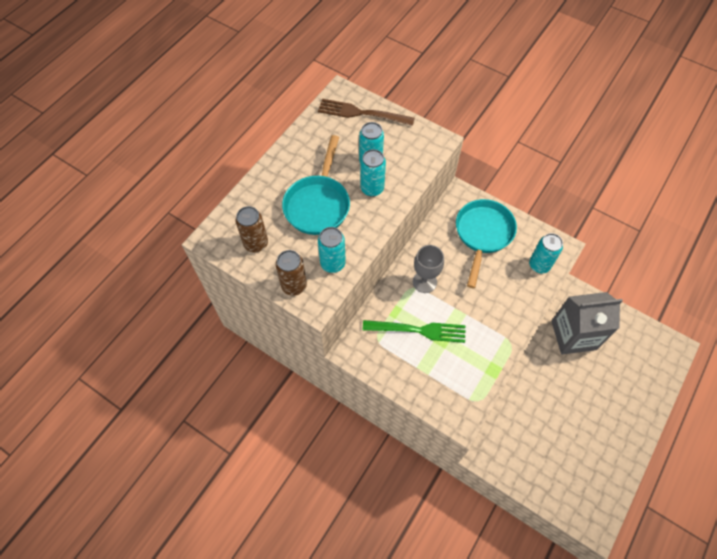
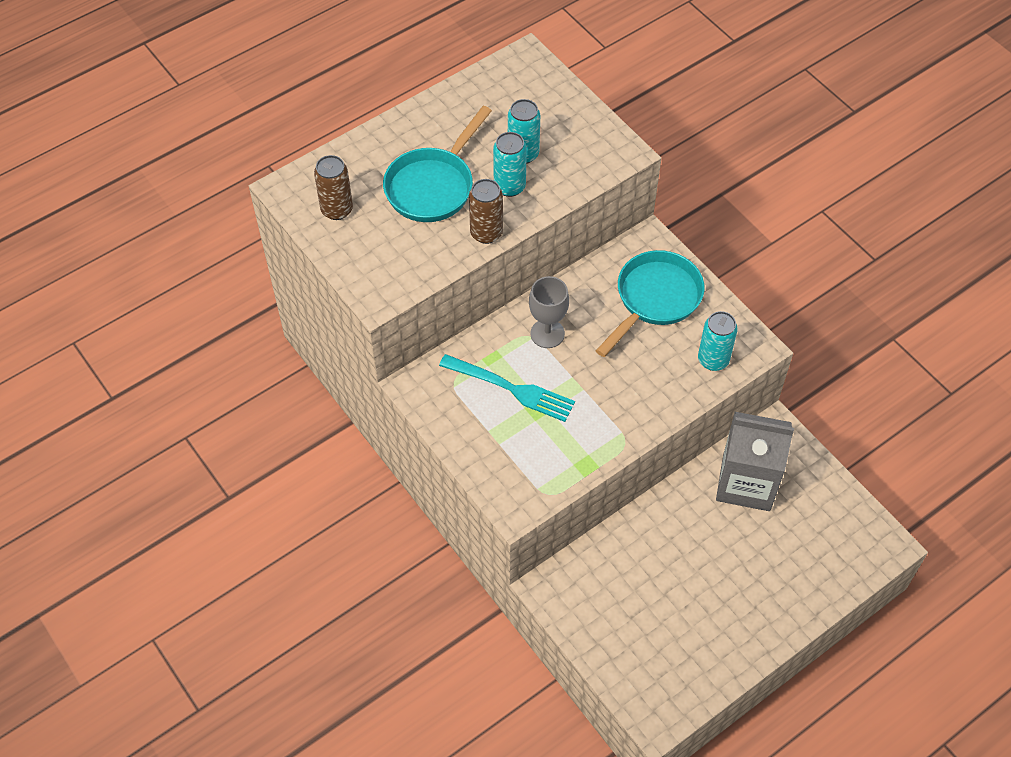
camera: 20 degrees right, 5 degrees down
brown can [276,250,307,296] -> brown can moved to [469,179,503,244]
brown fork [318,99,415,126] -> none
turquoise can [318,227,346,273] -> none
green fork [363,320,465,343] -> turquoise fork [439,354,575,422]

